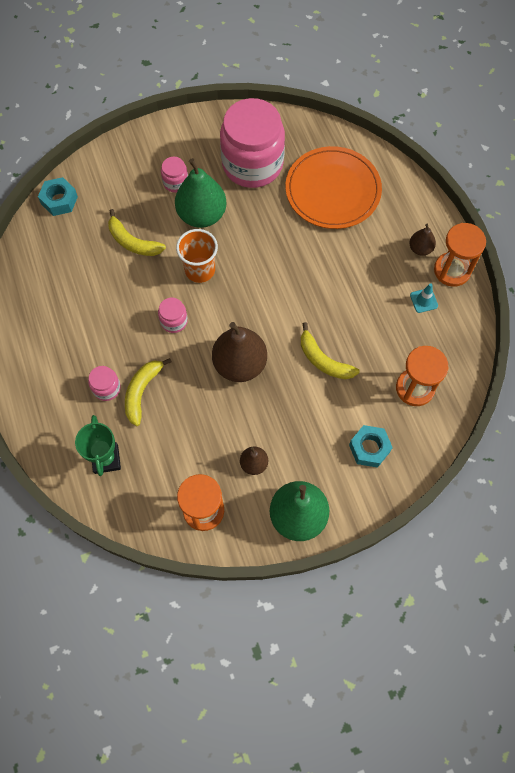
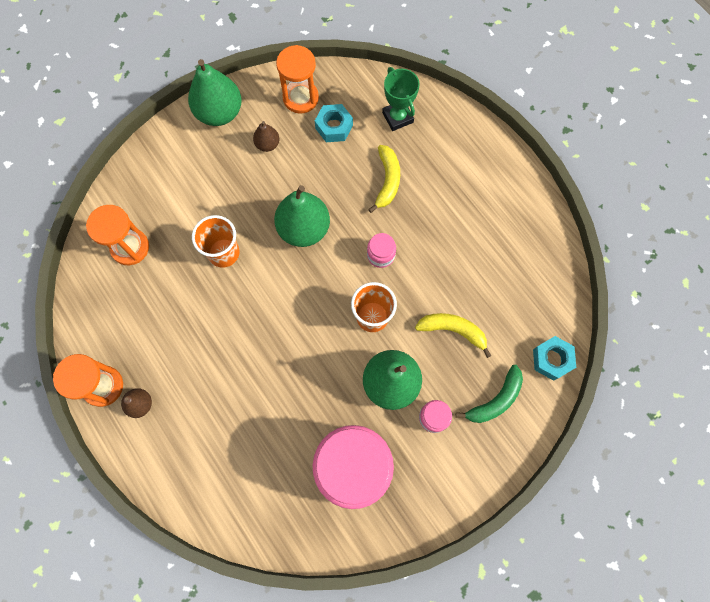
camera: 165 degrees right, 5 degrees up
pink jar [88,366,121,401] -> none
brown pear [212,322,267,382] -> green pear [274,185,330,247]
orange plate [285,146,382,229] -> none
yellow banana [301,322,360,379] -> orange cup [192,215,239,268]
turquoise nut [349,425,393,468] -> turquoise nut moved to [315,104,353,142]
turquoise traffic cone [410,283,438,313] -> none
none -> green banana [456,365,523,423]

